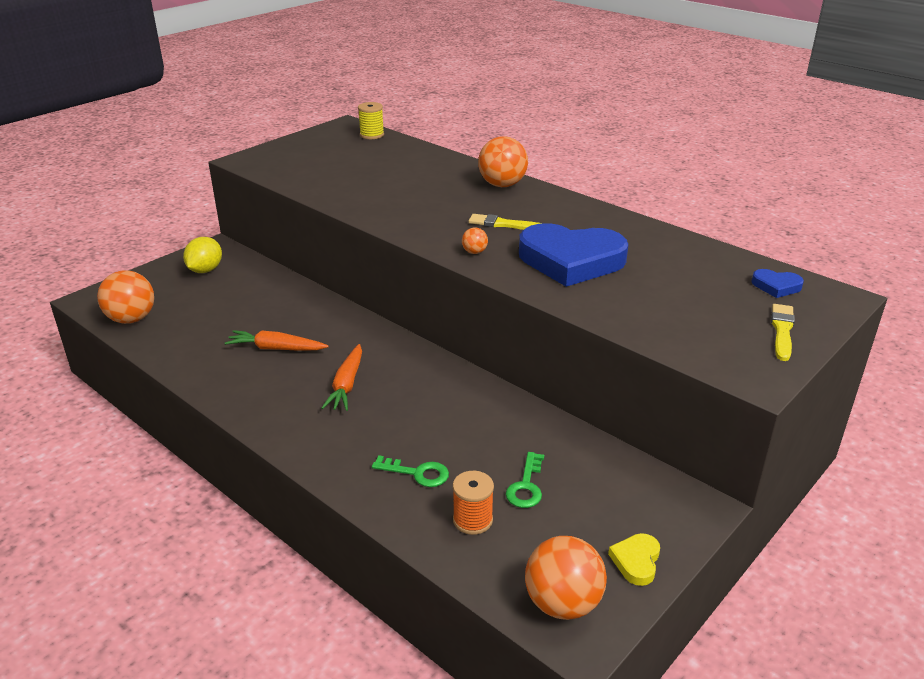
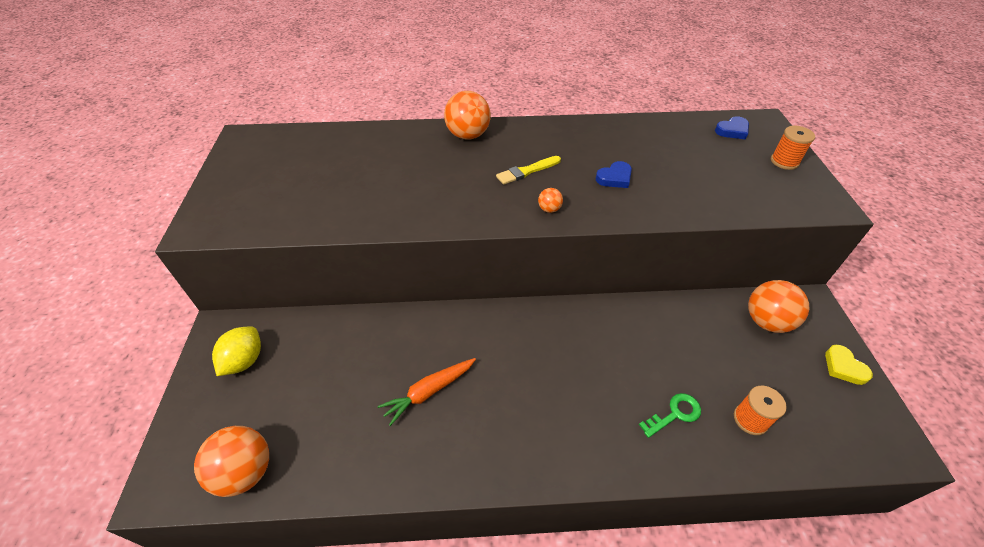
camera: 45 degrees left, 15 degrees up
yellow lemon [183,237,222,273] -> yellow lemon turned 45 degrees clockwise [212,326,261,376]
orange carrot [322,344,362,411] -> none
yellow spool [358,102,384,139] -> none
green key [506,452,544,508] -> none
blue heart [519,223,628,287] -> blue heart [596,161,632,188], size x0.43
orange ball [525,536,607,620] -> orange ball moved to [748,280,809,333]
yellow brush [771,304,795,361] -> orange spool [771,126,815,170]

